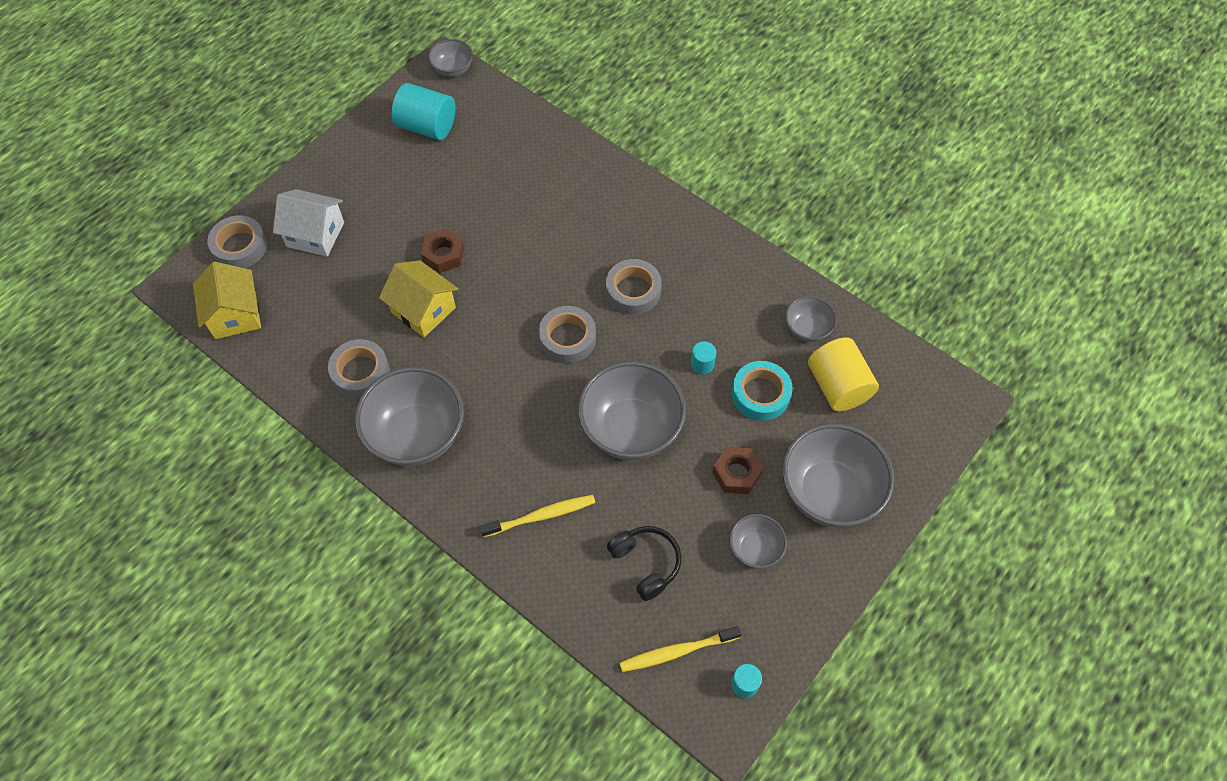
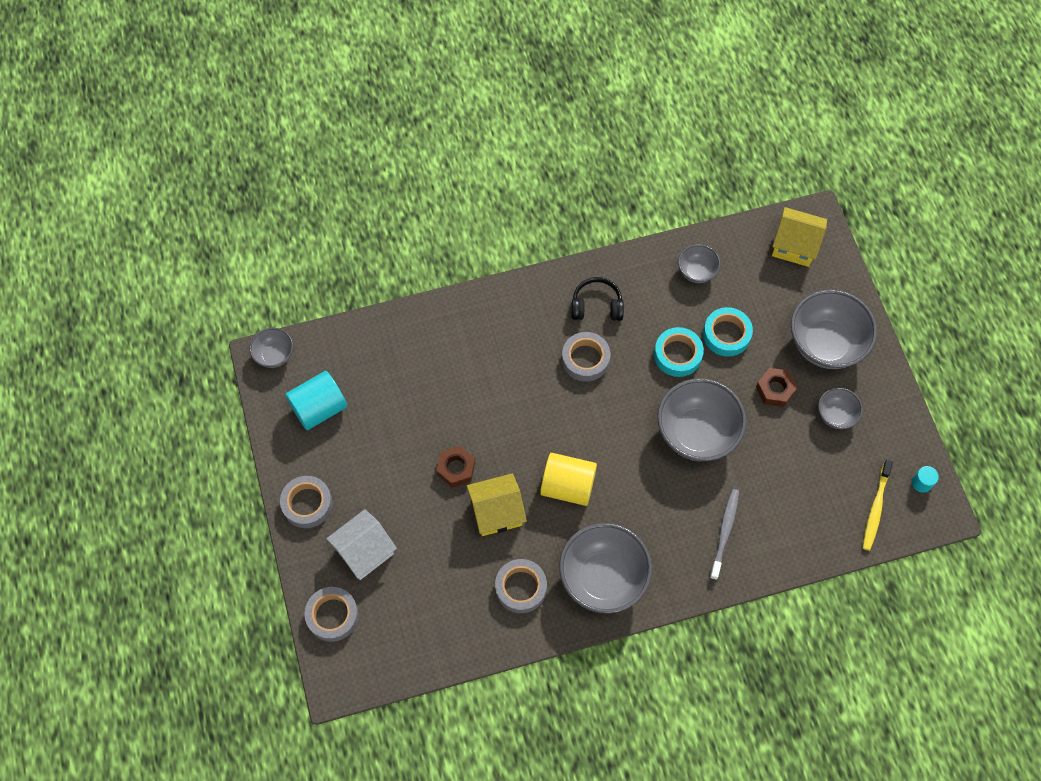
camera: 55 degrees left, 5 degrees up
yellow house [193,262,261,339] -> yellow house moved to [772,207,827,267]
yellow toothbrush [480,495,595,537] -> grey toothbrush [710,489,739,580]
grey tape [539,306,596,363] -> grey tape moved to [280,476,333,528]
black headphones [607,526,682,601] -> black headphones moved to [572,277,624,321]
turquoise cylinder [691,341,716,374] -> turquoise tape [654,327,704,377]
yellow cylinder [808,337,879,412] -> yellow cylinder moved to [540,453,597,506]

